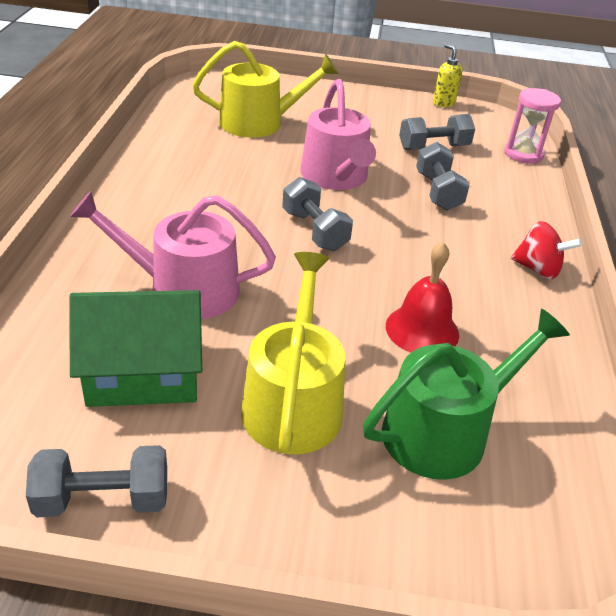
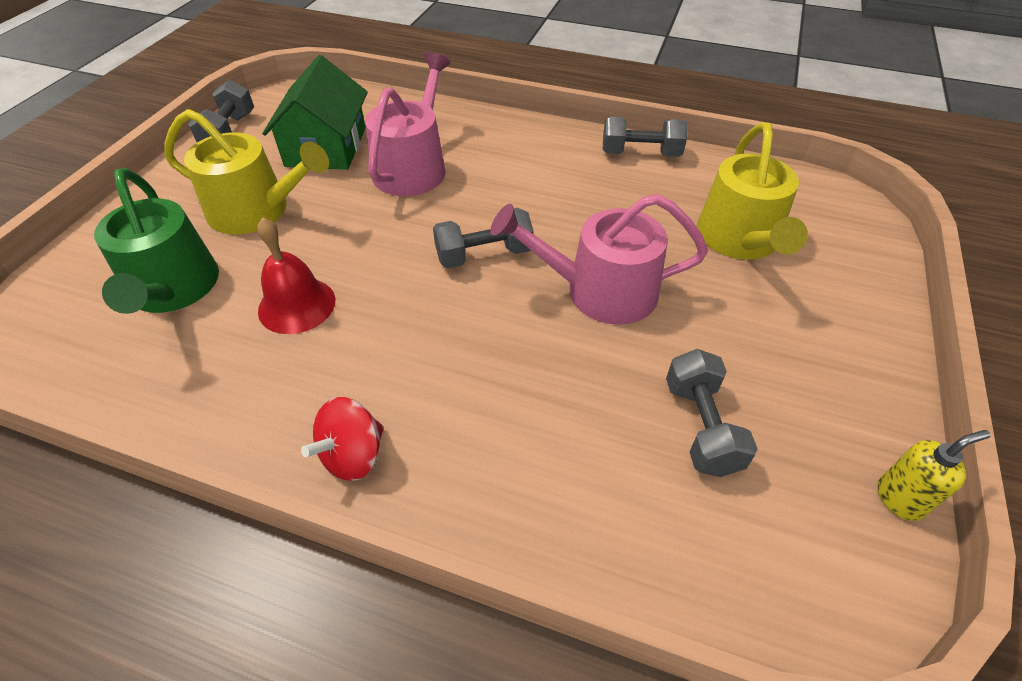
camera: 105 degrees right, 10 degrees up
grey dumbbell [416,142,469,211] -> grey dumbbell moved to [603,117,687,157]
pink hourglass [504,88,561,164] -> none

